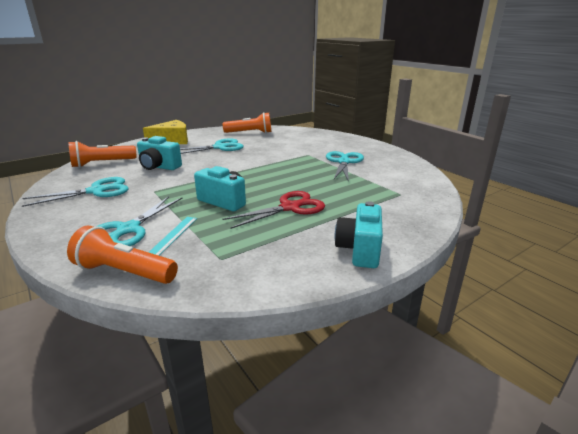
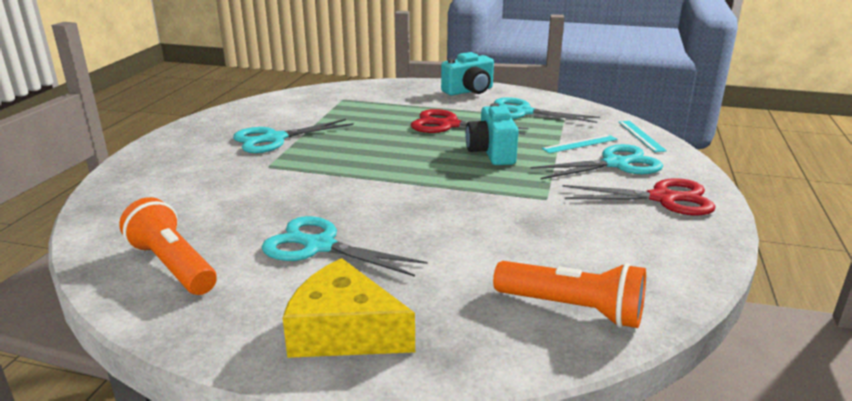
camera: 130 degrees left, 0 degrees up
turquoise scissors [22,177,129,207] -> turquoise scissors moved to [494,97,600,123]
orange flashlight [67,226,178,284] -> turquoise ruler [619,121,667,152]
turquoise camera [137,136,182,170] -> none
none -> red scissors [562,178,715,215]

